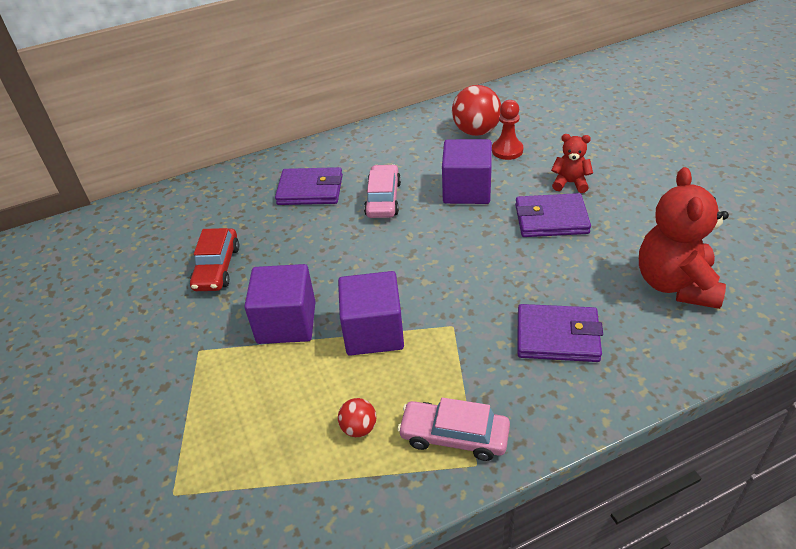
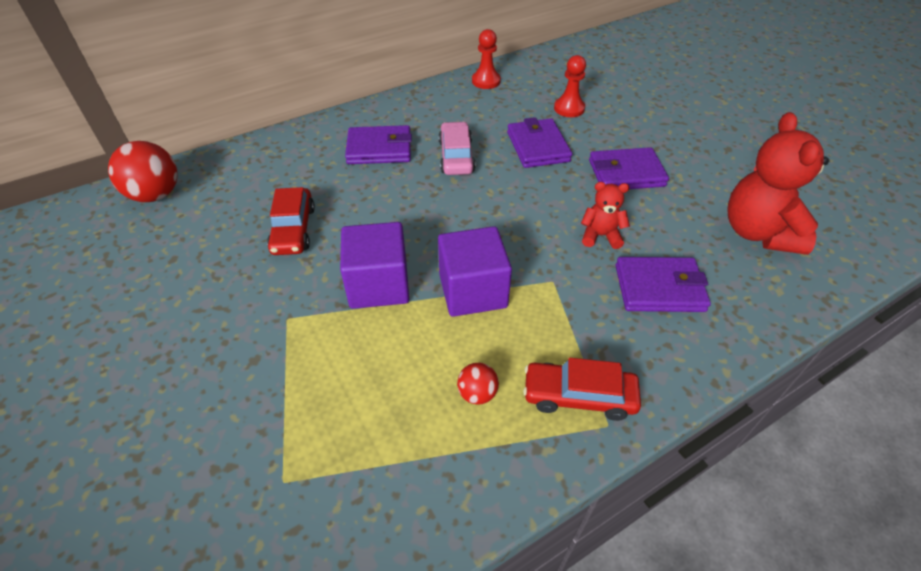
camera: 10 degrees left, 5 degrees up
pink car [398,397,510,461] -> red car [523,358,641,421]
purple cube [442,139,492,204] -> purple wallet [507,117,572,168]
red ball [452,85,501,136] -> red ball moved to [108,141,178,202]
red teddy bear [551,134,593,193] -> red teddy bear moved to [581,182,630,249]
none -> red pawn [472,29,501,89]

